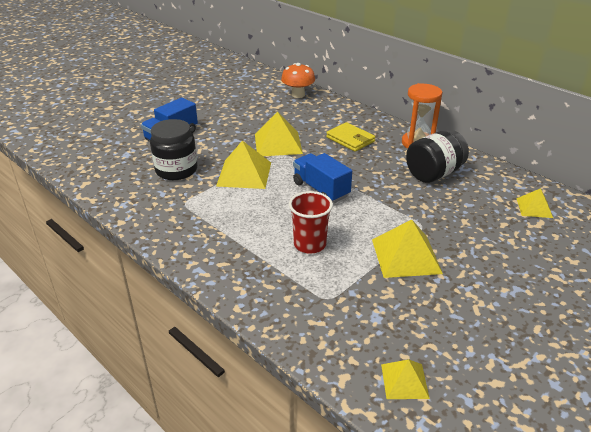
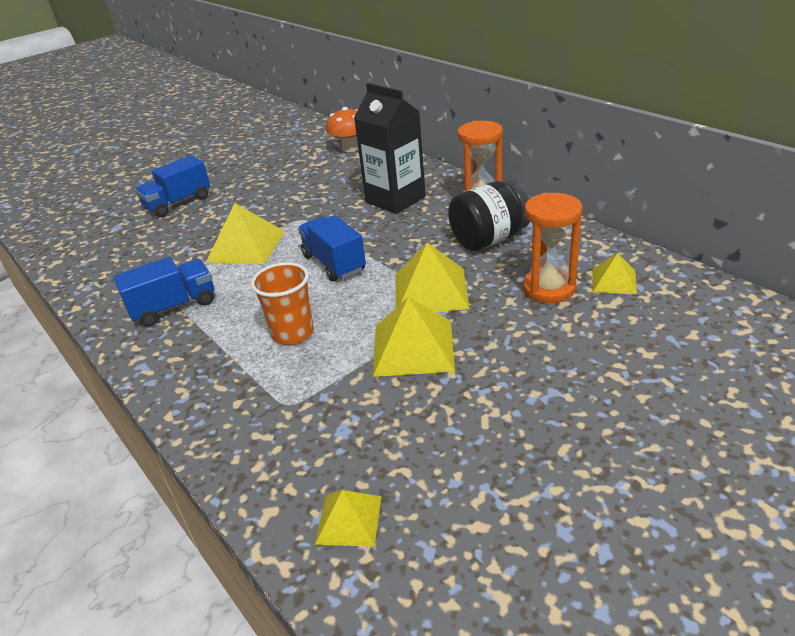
camera: 10 degrees right, 0 degrees up
black jar [150,119,197,180] -> none
yellow pyramid [255,112,303,156] -> yellow pyramid moved to [396,242,470,312]
red cup [289,191,333,254] -> orange cup [251,262,314,345]
yellow wallet [326,122,375,152] -> black carton [354,83,426,214]
none -> blue truck [113,257,214,327]
none -> orange hourglass [523,193,582,303]

